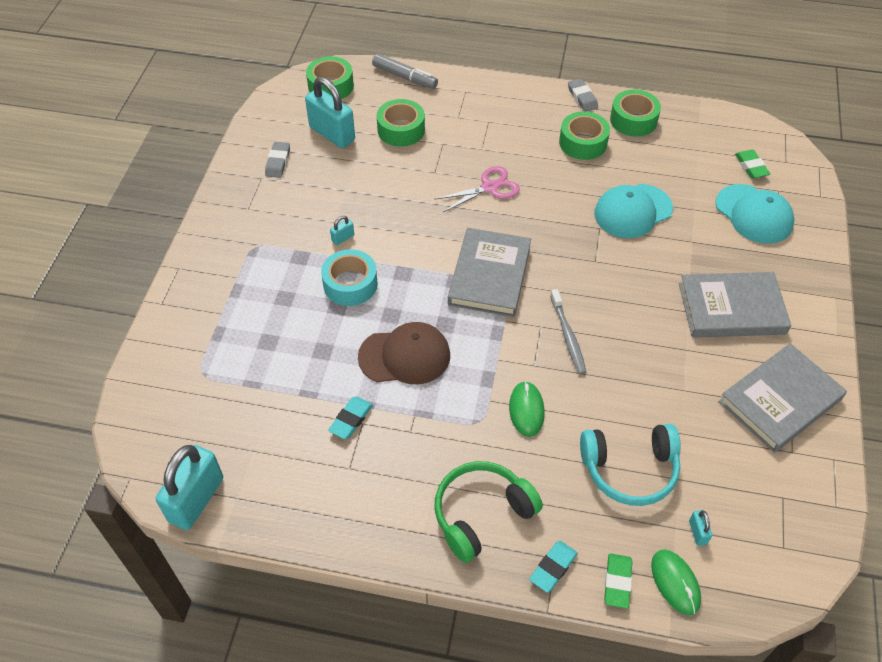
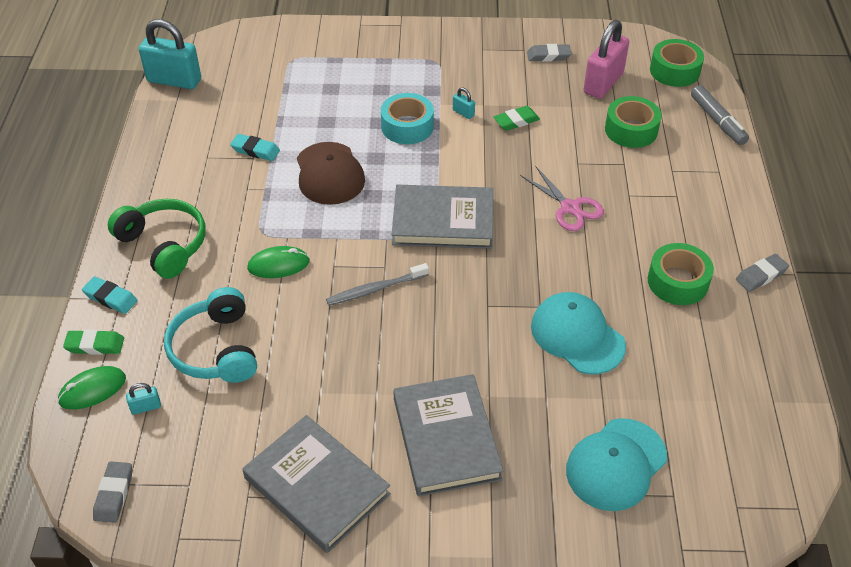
camera: 80 degrees right, 5 degrees down
turquoise padlock [305,77,355,148] -> pink padlock [584,20,629,99]
grey marker [372,54,438,89] -> grey marker turned 45 degrees counterclockwise [691,85,749,145]
green tape [610,89,661,137] -> none
green eraser [735,149,770,179] -> green eraser moved to [494,106,540,131]
none -> grey eraser [93,461,132,523]

